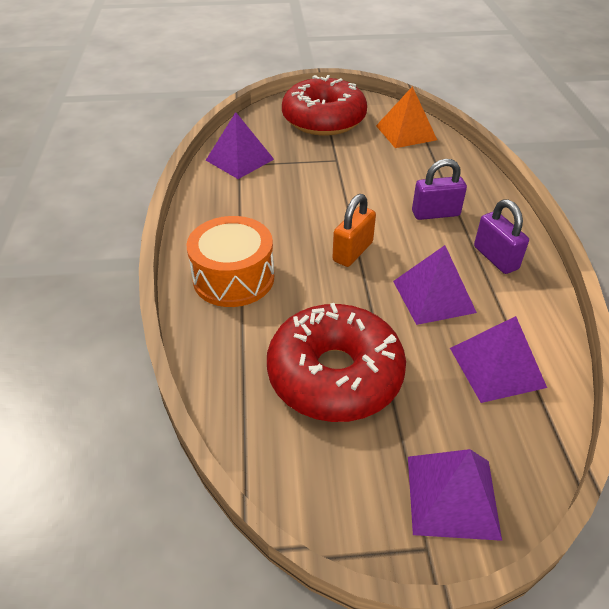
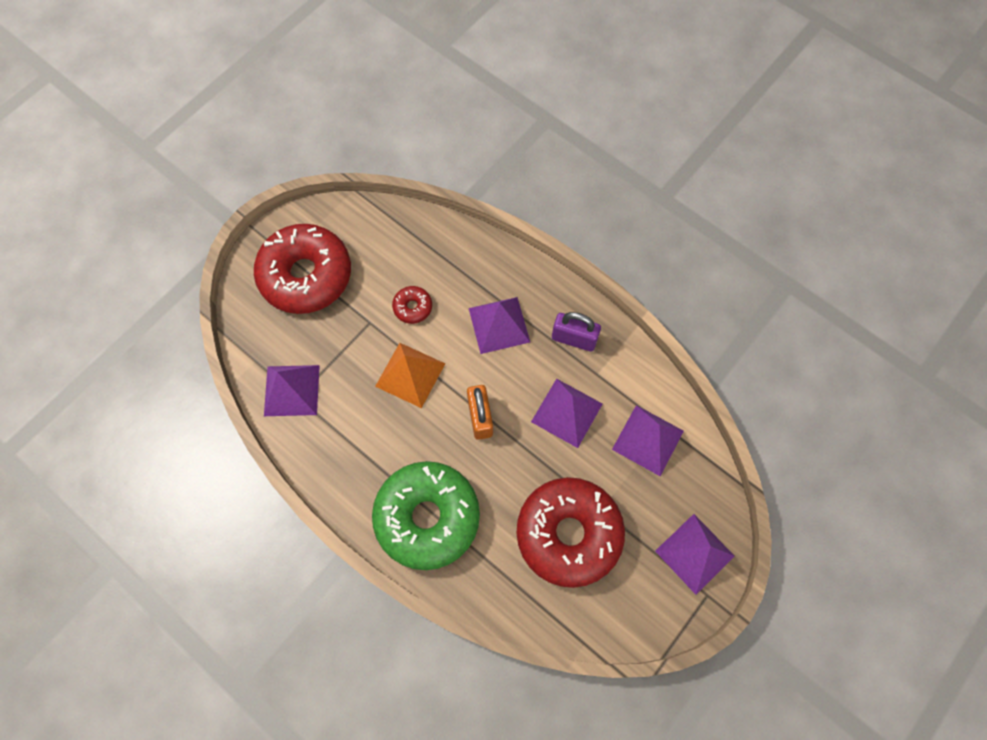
camera: 45 degrees left, 25 degrees up
orange drum [186,216,274,307] -> green donut [372,461,480,570]
orange pyramid [376,86,437,148] -> orange pyramid moved to [375,343,445,408]
purple padlock [412,159,467,220] -> purple pyramid [469,297,530,354]
none -> red donut [392,286,432,324]

